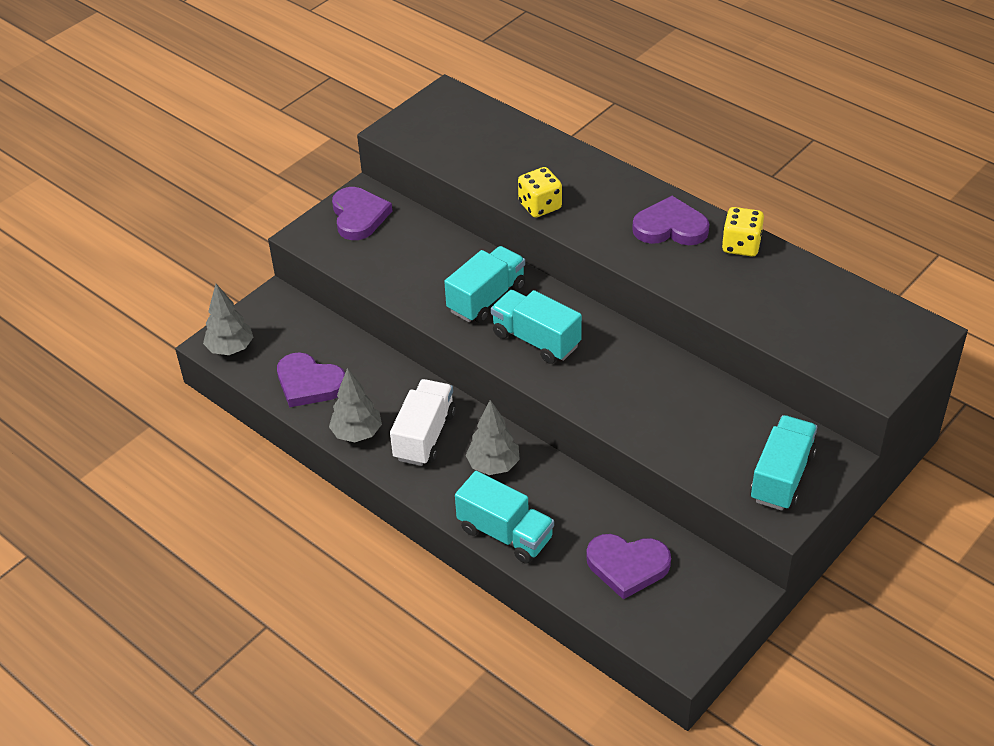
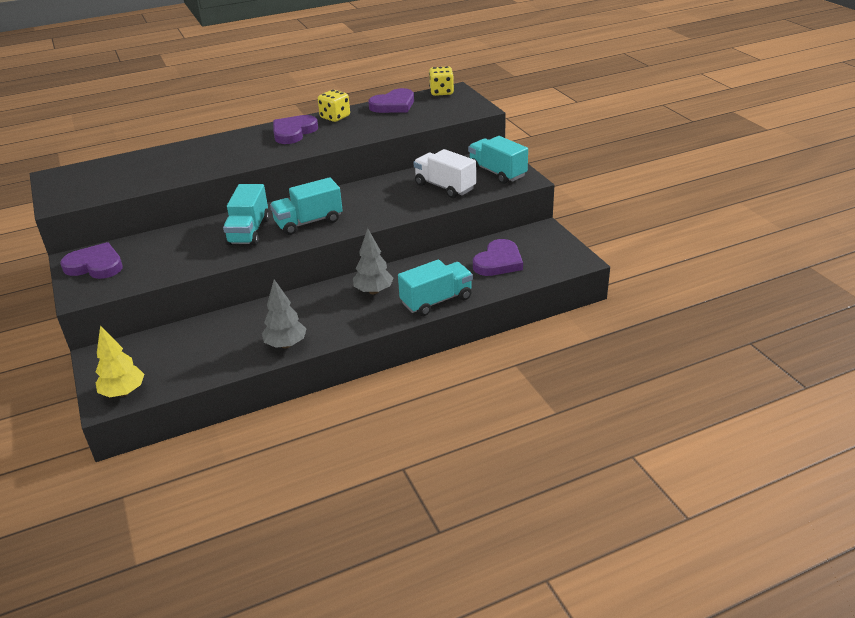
camera: 65 degrees left, 10 degrees down
grey tree [203,284,253,355] -> yellow tree [96,326,144,397]
purple heart [277,352,345,407] -> purple heart moved to [368,88,414,113]
white truck [390,379,456,466] -> white truck moved to [413,149,476,198]
turquoise truck [444,246,525,323] -> turquoise truck turned 150 degrees counterclockwise [223,184,269,246]
yellow dice [518,167,562,218] -> yellow dice moved to [429,66,454,96]

